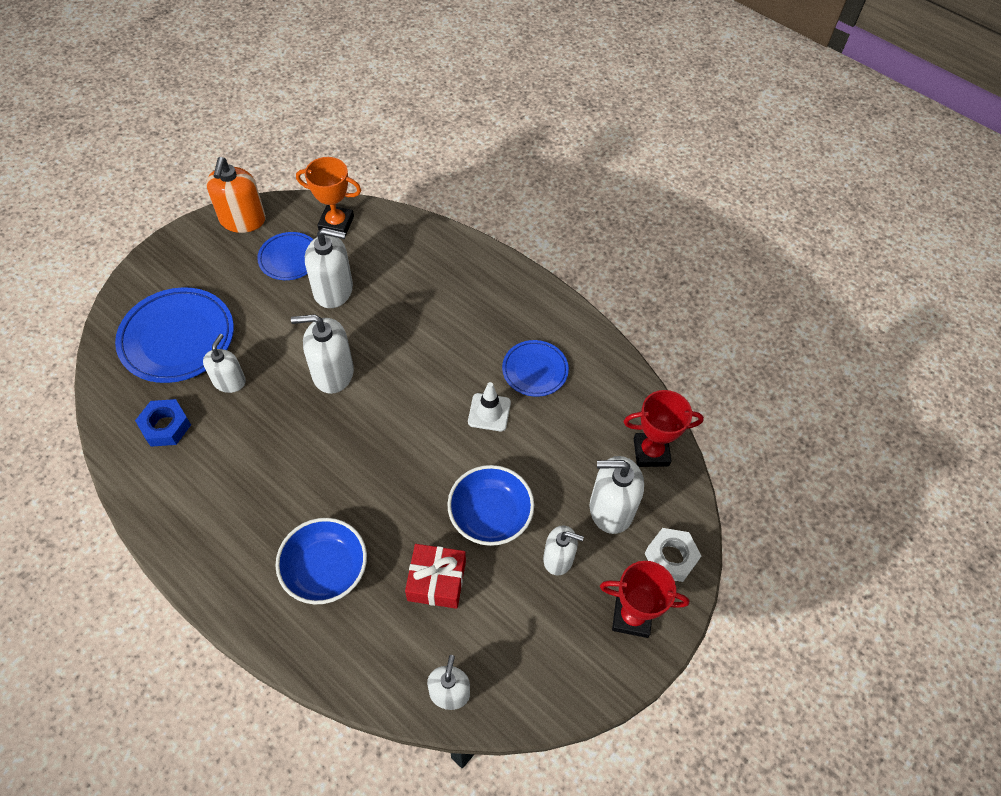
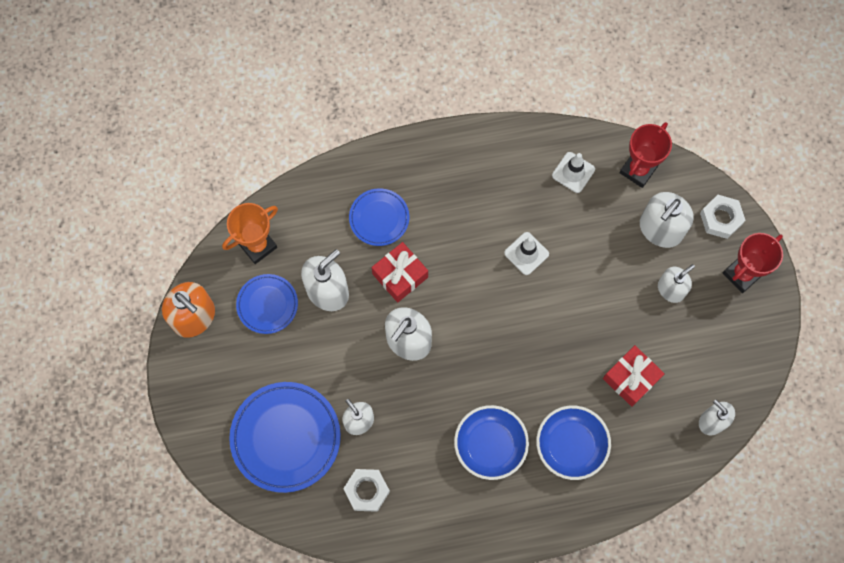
camera: 50 degrees left, 15 degrees up
blue nut [135,399,191,447] -> white nut [343,469,390,512]
blue bowl [447,465,534,546] -> blue bowl moved to [454,405,529,480]
blue plate [502,340,569,397] -> blue plate moved to [349,188,409,246]
none -> red gift [372,242,428,302]
none -> white traffic cone [552,152,595,193]

